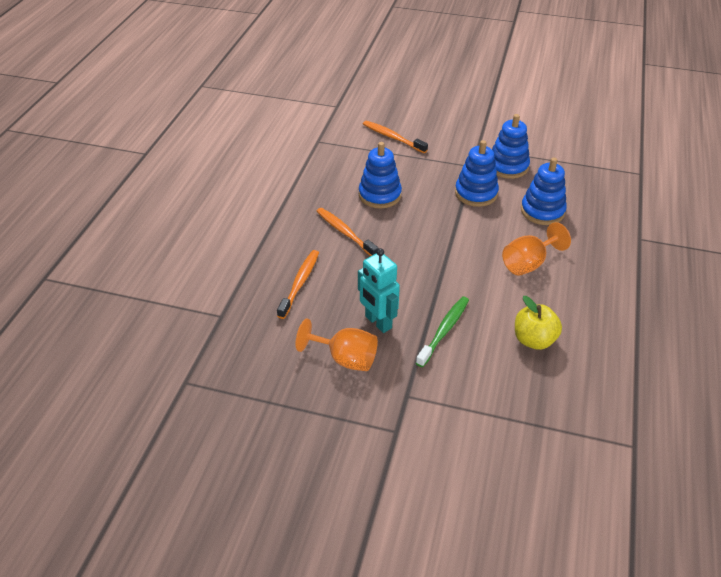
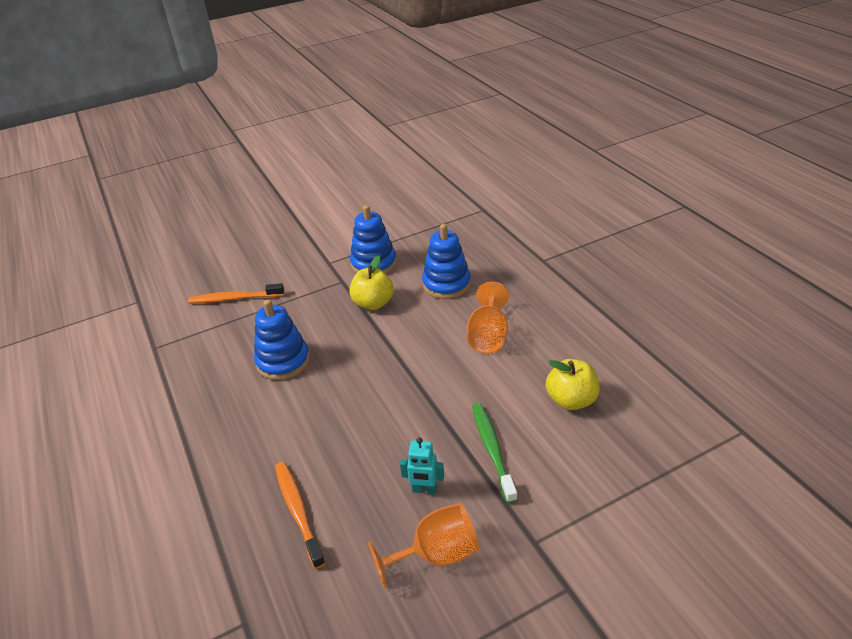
camera: 40 degrees left, 5 degrees down
orange toothbrush [317,208,379,256] -> none
turquoise robot [358,248,400,333] -> turquoise robot [400,438,444,494], size x0.62
blue stacking toy [455,140,499,207] -> yellow apple [349,255,394,310]

